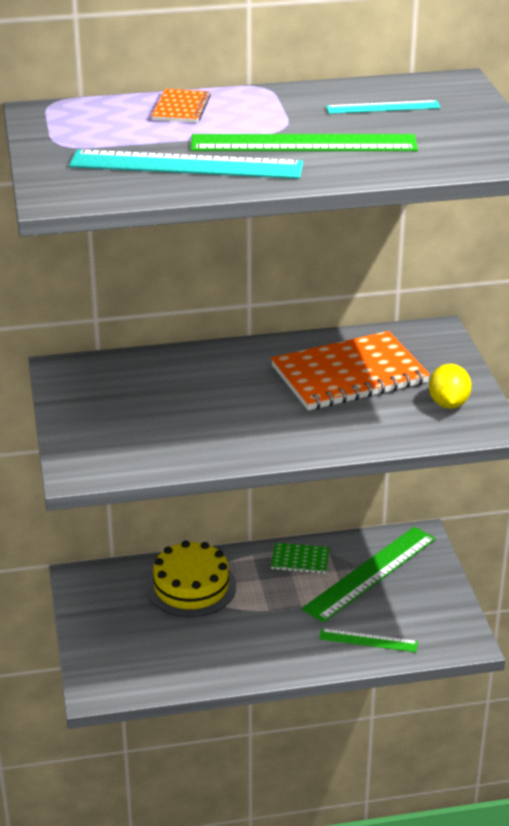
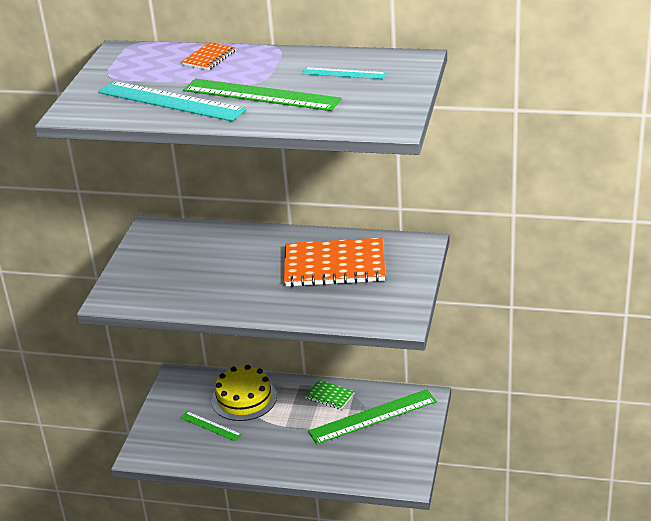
camera: 25 degrees right, 0 degrees up
green ruler [319,628,418,652] -> green ruler moved to [180,411,242,441]
yellow lemon [429,364,472,409] -> none

